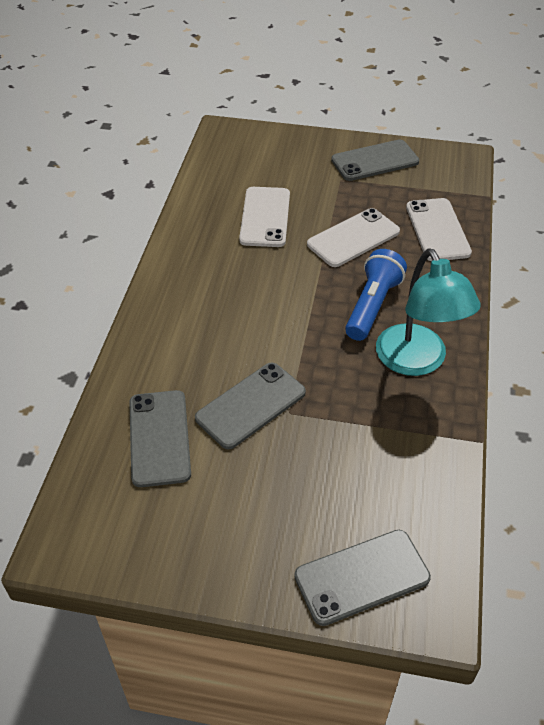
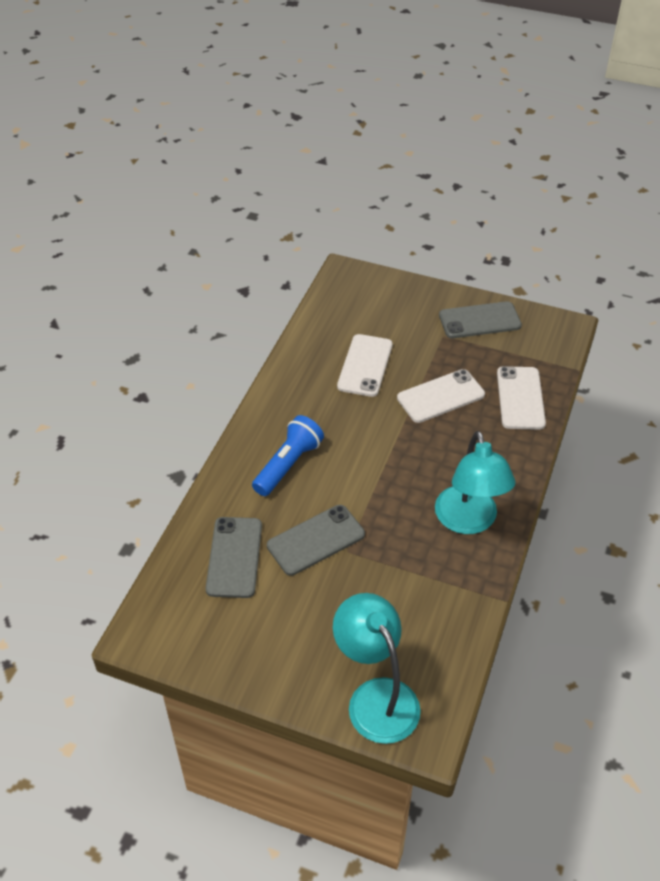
camera: 10 degrees right, 0 degrees up
grey phone [294,530,431,626] -> turquoise lamp [333,593,421,744]
blue flashlight [345,249,407,341] -> blue flashlight moved to [252,415,324,496]

